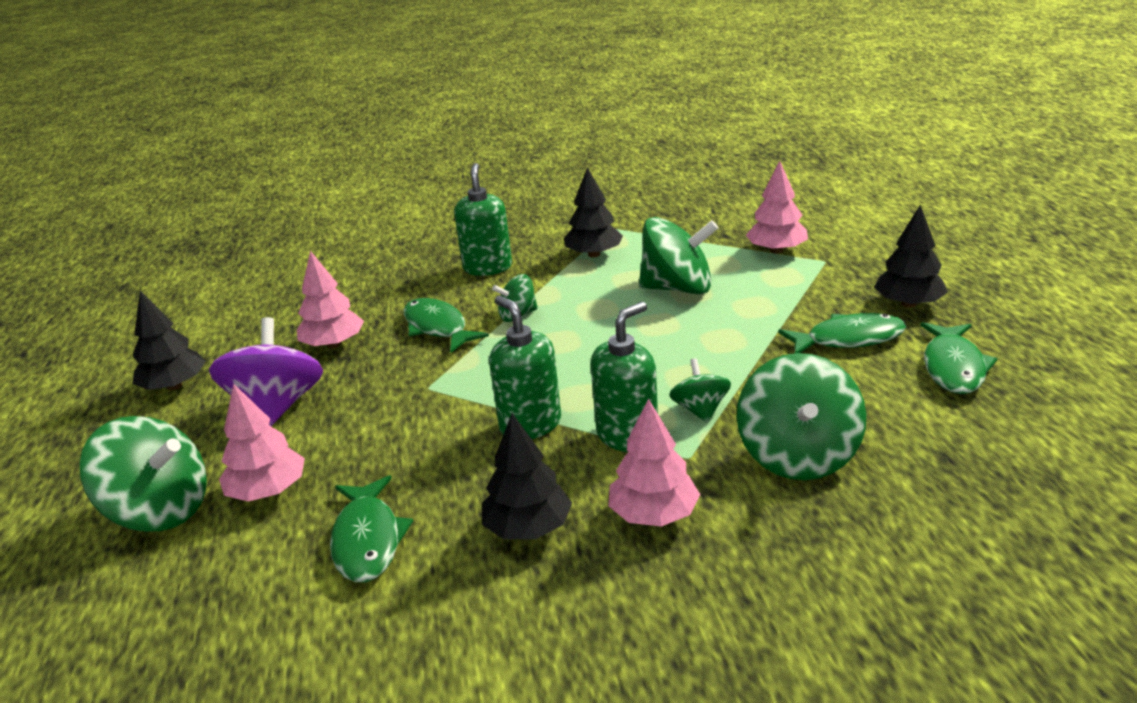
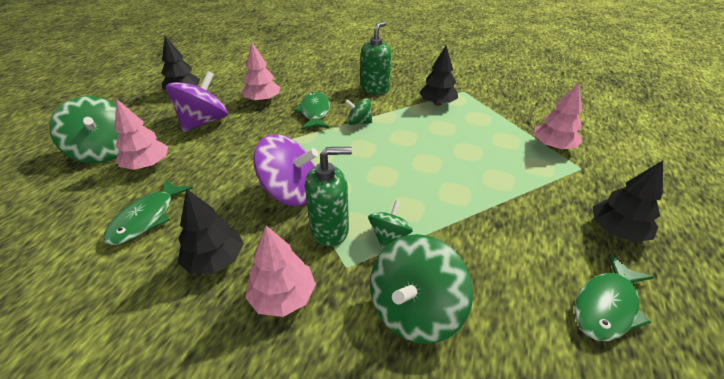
camera: 30 degrees right, 10 degrees up
green soap dispenser [489,295,561,439] -> purple spinning top [253,134,318,206]
green spinning top [639,217,718,294] -> none
green fish [778,313,906,353] -> none

